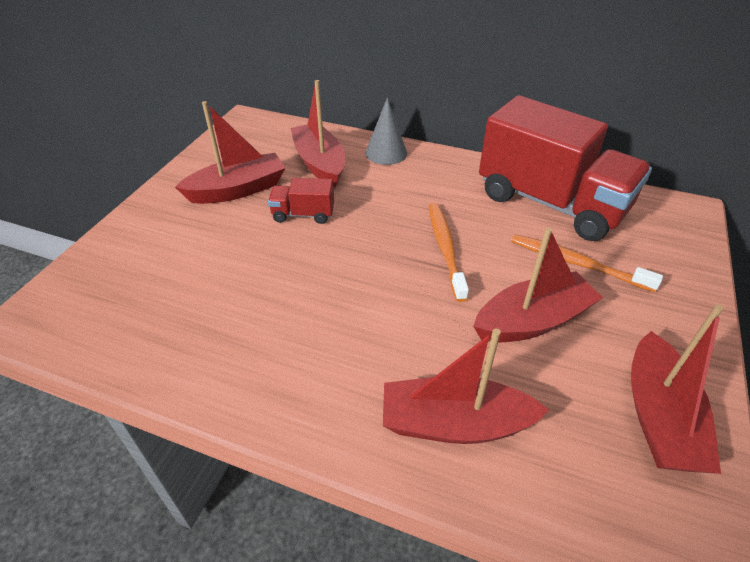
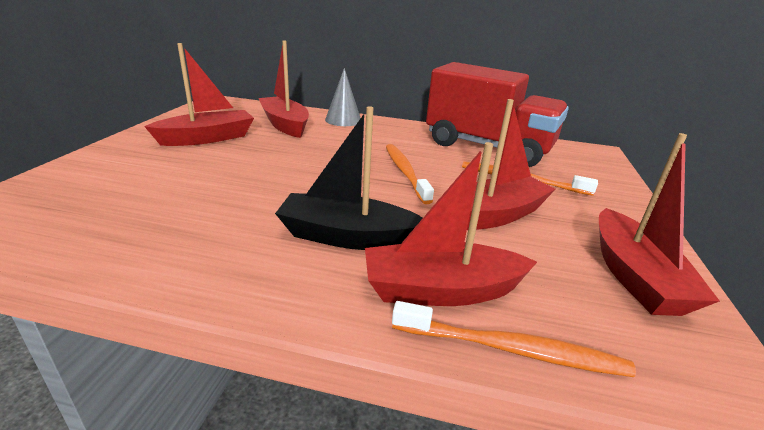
camera: 10 degrees left, 15 degrees down
red truck [268,178,334,224] -> none
none -> black boat [275,106,423,250]
none -> orange toothbrush [392,301,636,377]

